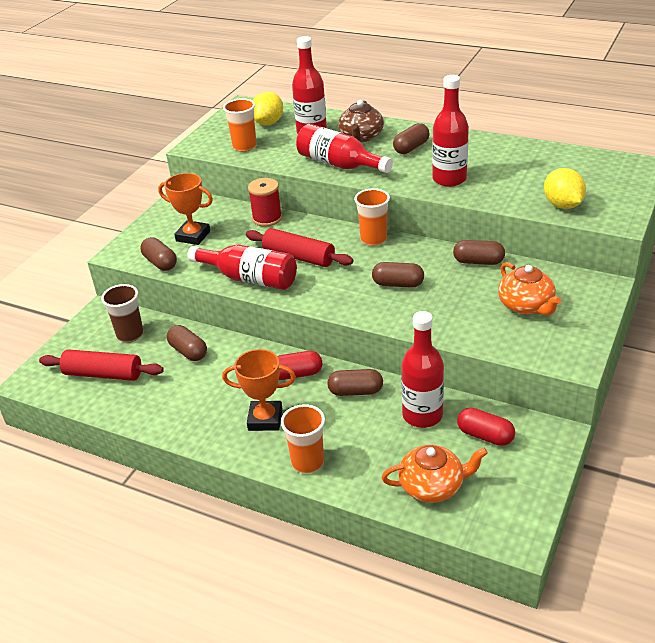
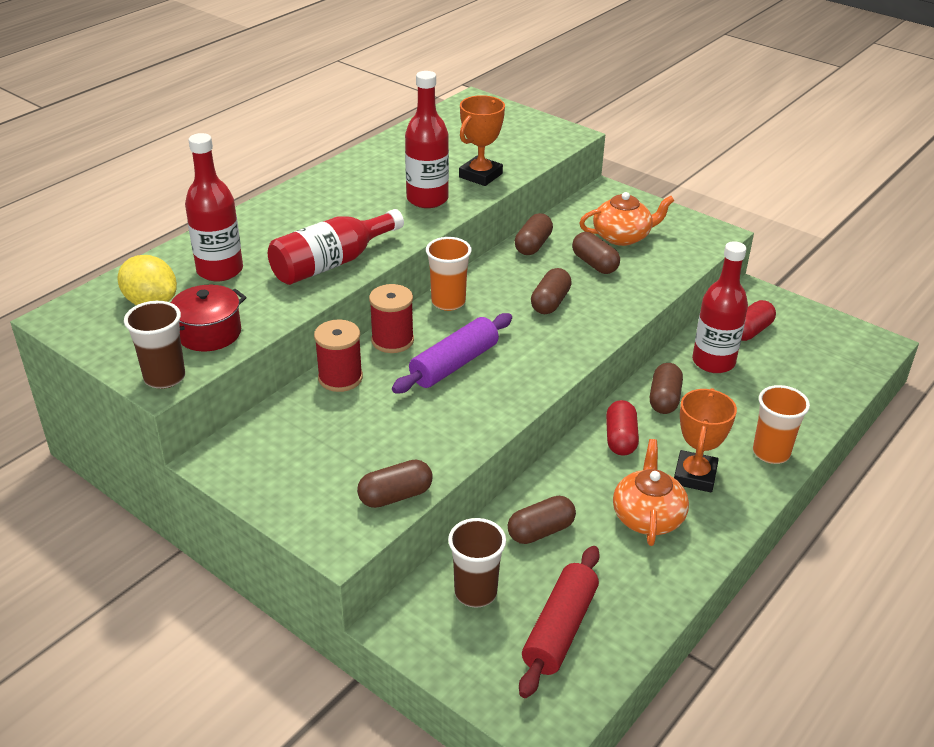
camera: 80 degrees left, 0 degrees up
orange trophy [158,173,213,245] -> orange trophy moved to [459,95,505,186]
red bottle [187,244,297,290] -> none
orange cup [223,98,257,152] -> red pot [171,285,246,351]
red rolling pin [246,228,354,267] -> purple rolling pin [392,313,512,393]
brown teapot [338,100,384,142] -> none
orange teapot [381,445,488,503] -> orange teapot moved to [613,439,689,546]
brown capsule [393,123,430,154] -> brown capsule moved to [572,232,620,274]
yellow lemon [544,168,586,209] -> none
none -> brown cup [124,301,185,389]
none -> red spool [369,284,414,353]

